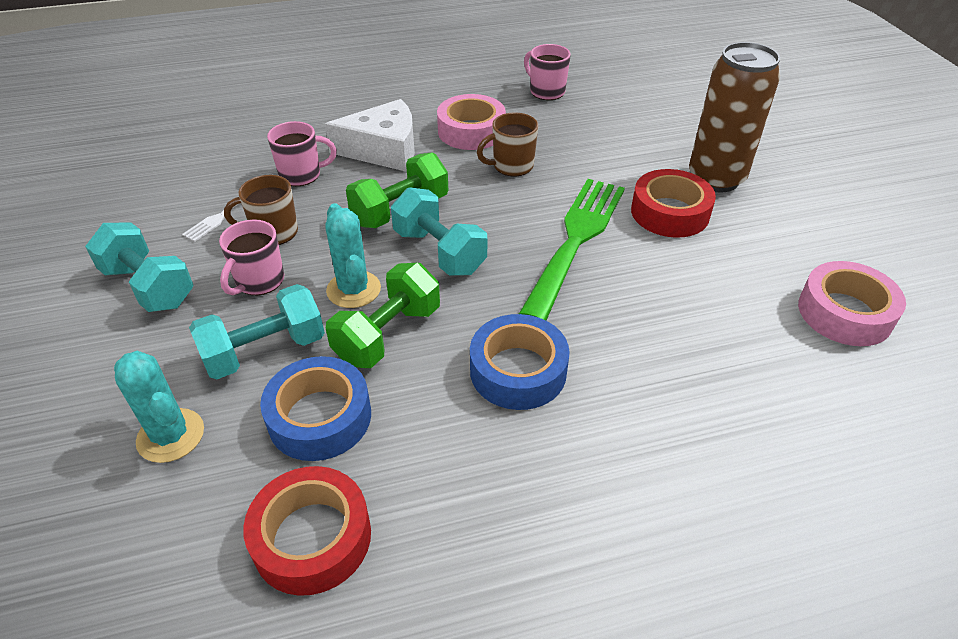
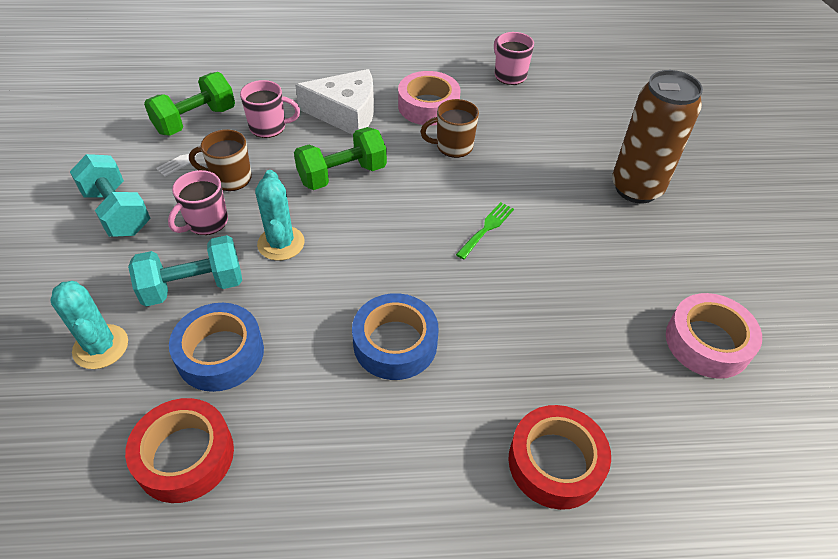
camera: 10 degrees right, 5 degrees up
green dumbbell [326,263,440,368] -> green dumbbell moved to [144,72,235,136]
turquoise dumbbell [391,187,487,276] -> none
green fork [519,179,625,321] -> green fork [456,202,514,259], size x0.44
red tape [631,169,716,238] -> red tape moved to [508,405,611,510]

